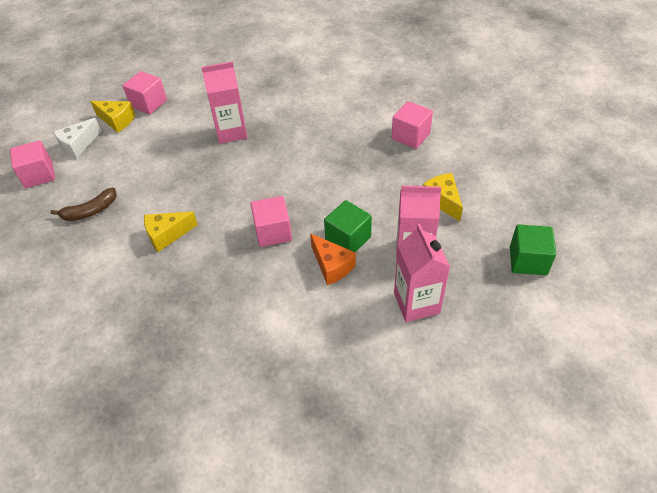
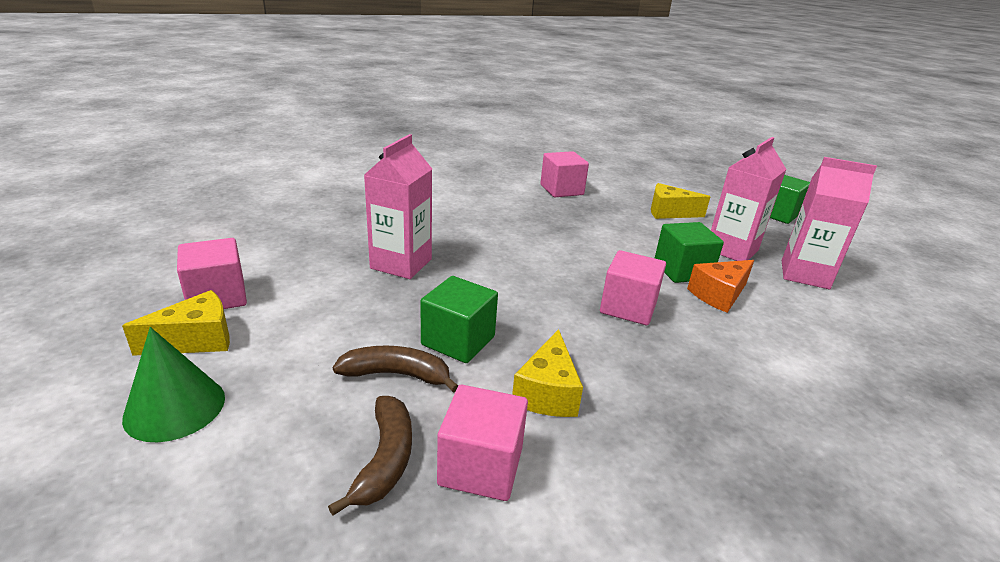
camera: 60 degrees left, 20 degrees down
pink cube [10,140,55,188] -> pink cube moved to [437,385,528,501]
white cheese [53,118,101,158] -> green cone [122,327,225,442]
orange cheese [310,233,356,285] -> orange cheese turned 150 degrees clockwise [687,260,754,313]
none -> brown banana [332,345,458,393]
none -> green cube [420,276,498,363]

